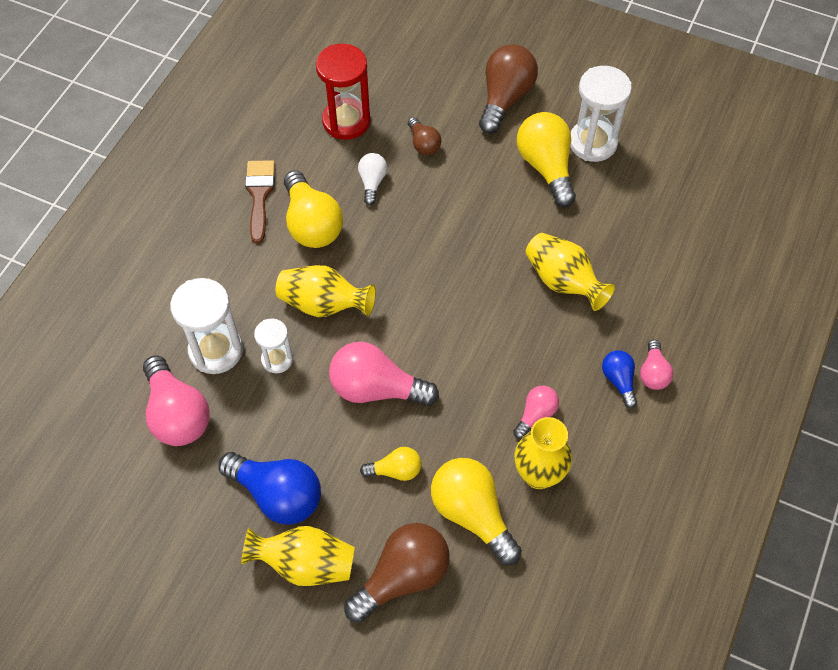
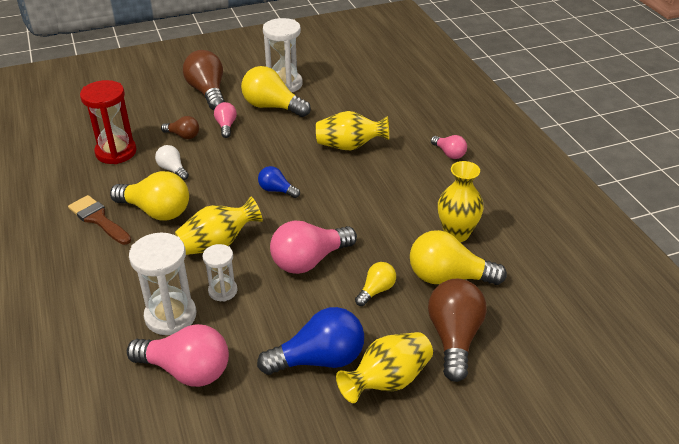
camera: 45 degrees left, 20 degrees down
pink light bulb [513,386,559,439] -> pink light bulb moved to [214,102,237,138]
blue light bulb [602,350,637,409] -> blue light bulb moved to [258,166,300,198]

